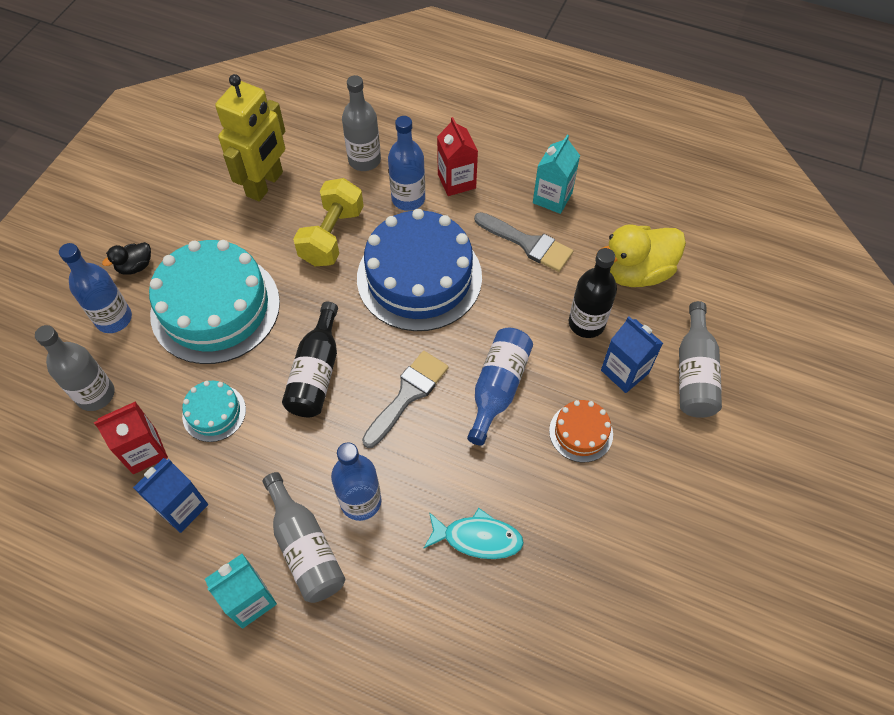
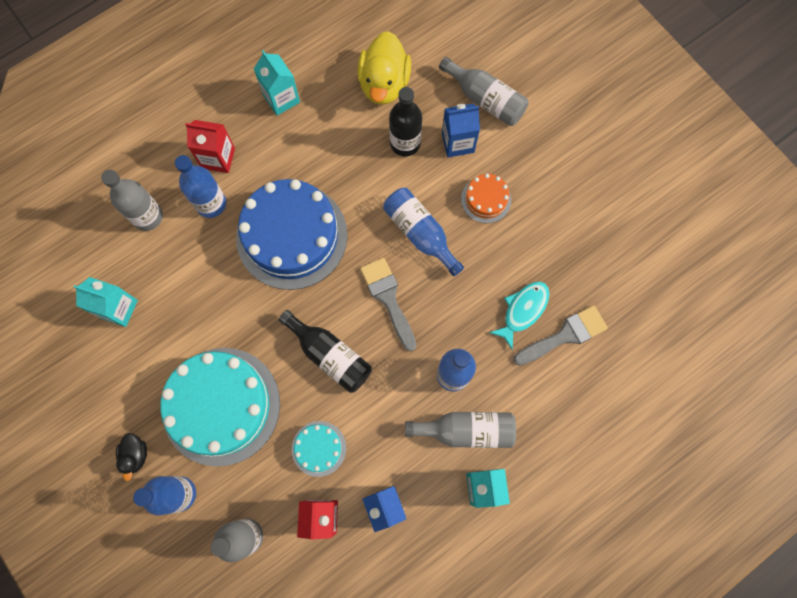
camera: 60 degrees left, 15 degrees up
yellow robot [215,74,285,202] -> turquoise carton [74,277,138,327]
yellow dumbbell [293,178,364,266] -> none
grey brush [474,212,573,272] -> grey brush moved to [513,305,608,366]

